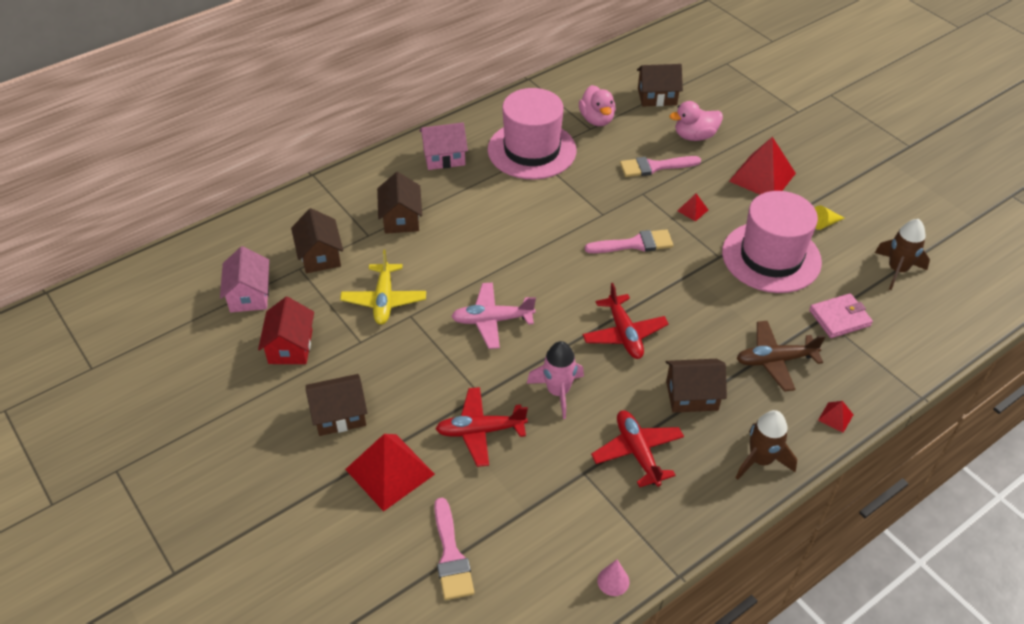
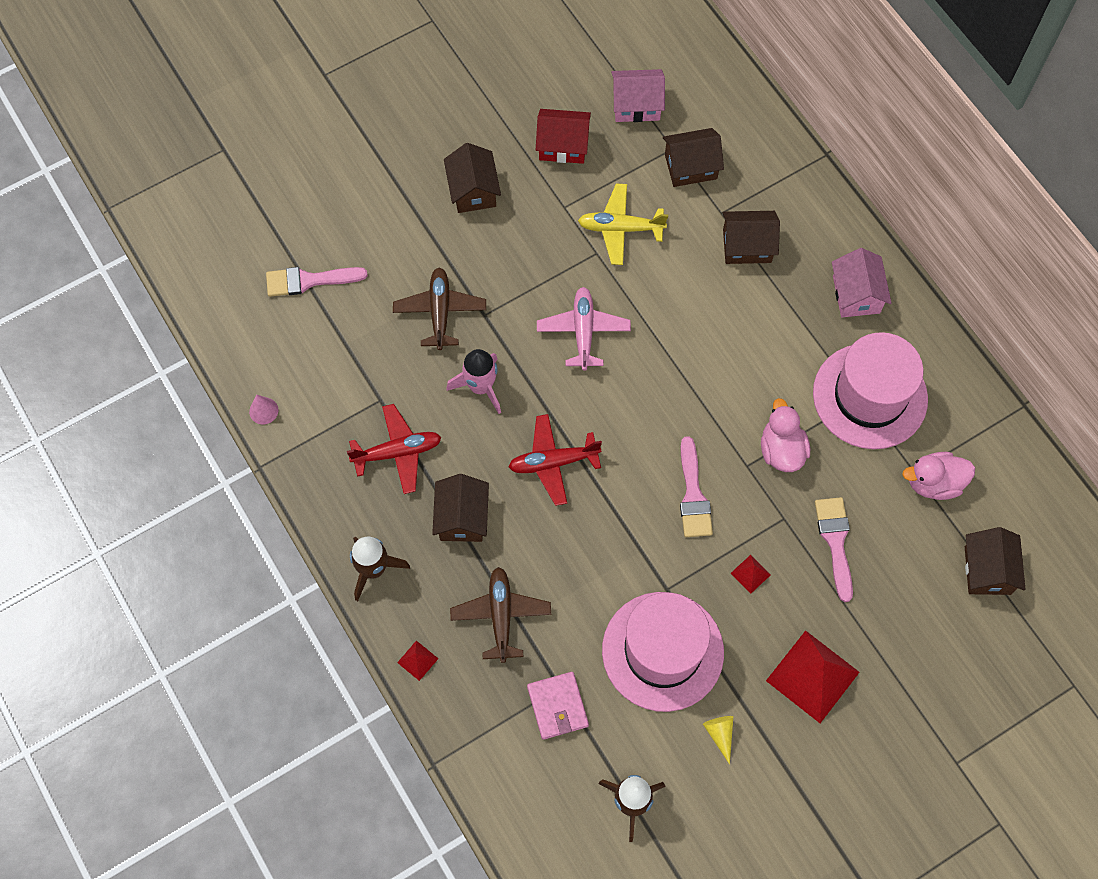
camera: 95 degrees right, 20 degrees up
red pyramid [345,434,435,512] -> none
red plane [436,387,528,467] -> brown plane [393,267,486,350]
pink duck [670,101,723,141] -> pink duck moved to [761,398,810,472]

